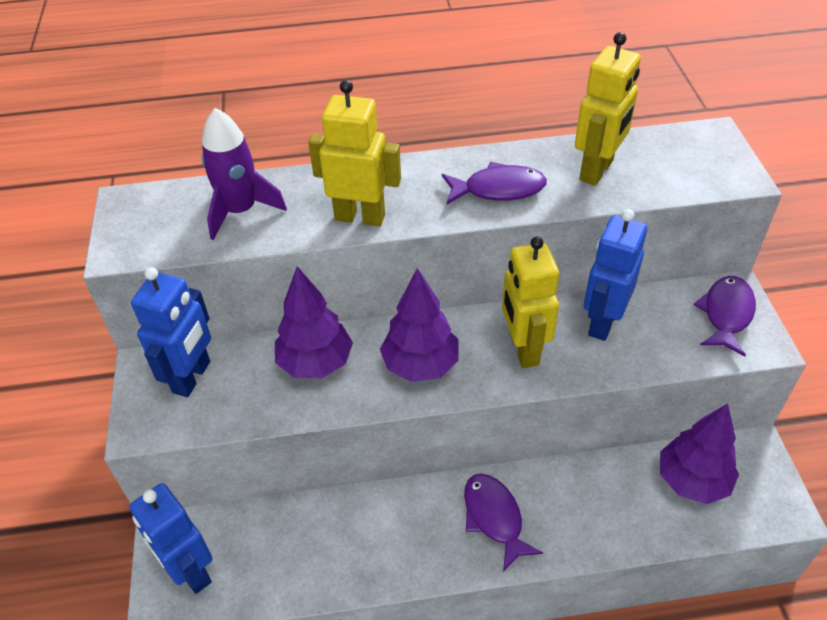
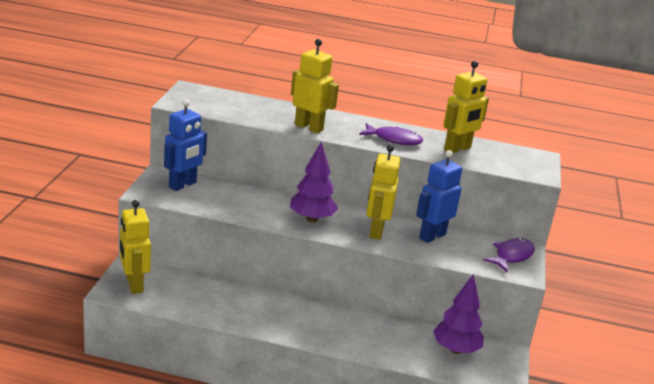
camera: 15 degrees right, 20 degrees down
blue robot [129,483,212,594] -> yellow robot [120,200,151,294]
purple rocket [201,108,287,240] -> none
purple tree [275,266,353,378] -> none
purple fish [464,474,543,572] -> none

